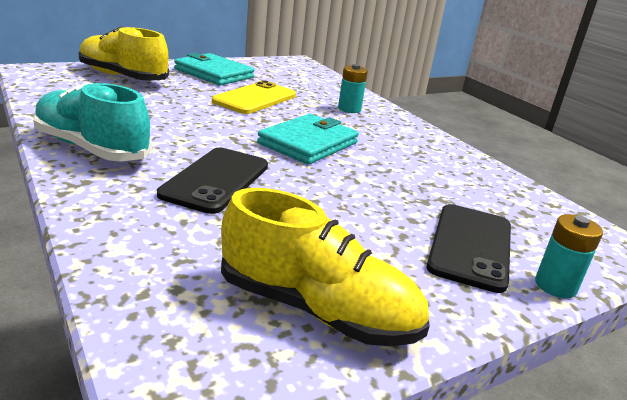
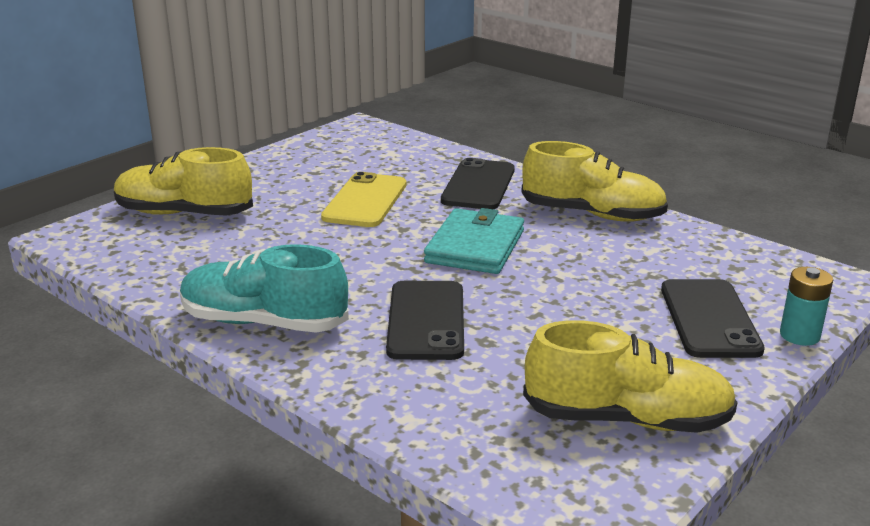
camera: 15 degrees left, 0 degrees up
turquoise wallet [174,53,255,86] -> none
turquoise battery [338,64,368,113] -> black phone [441,158,515,209]
none -> yellow shoe [521,141,668,222]

